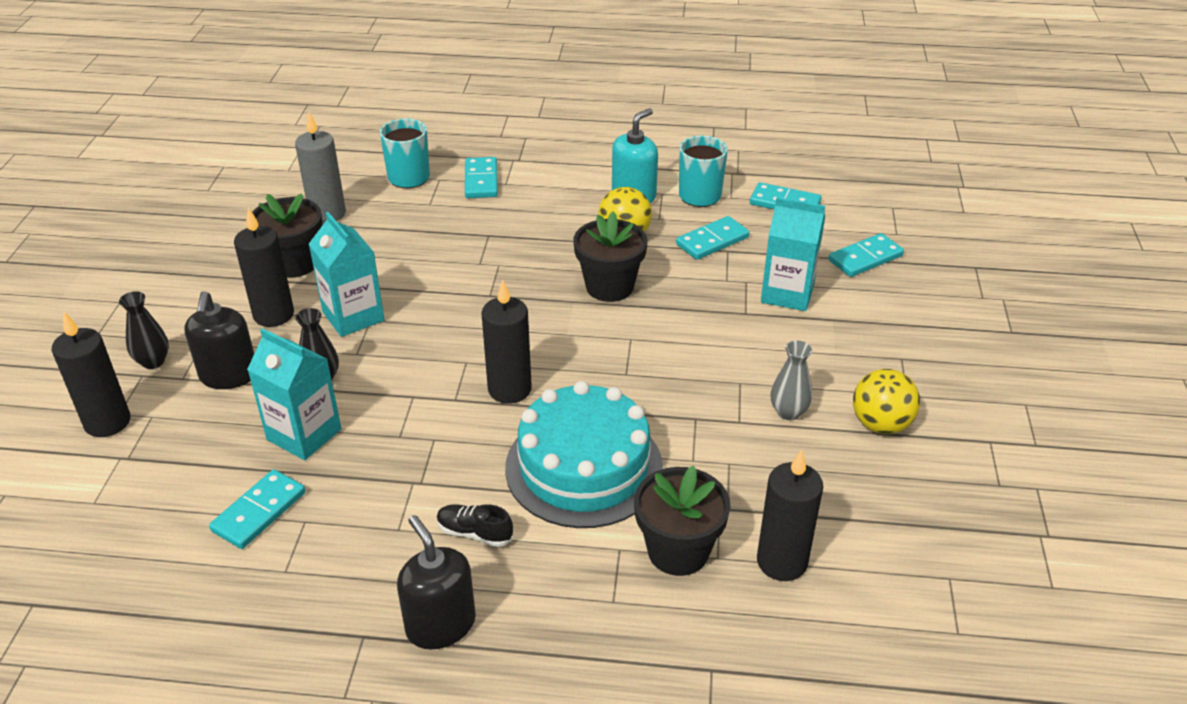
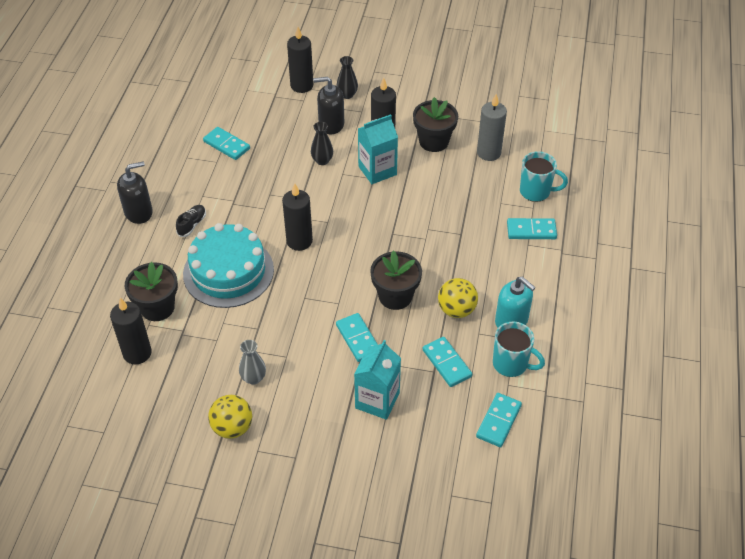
camera: 95 degrees right, 10 degrees up
turquoise carton [247,328,341,460] -> none
turquoise domino [828,233,904,277] -> turquoise domino moved to [336,313,378,362]

